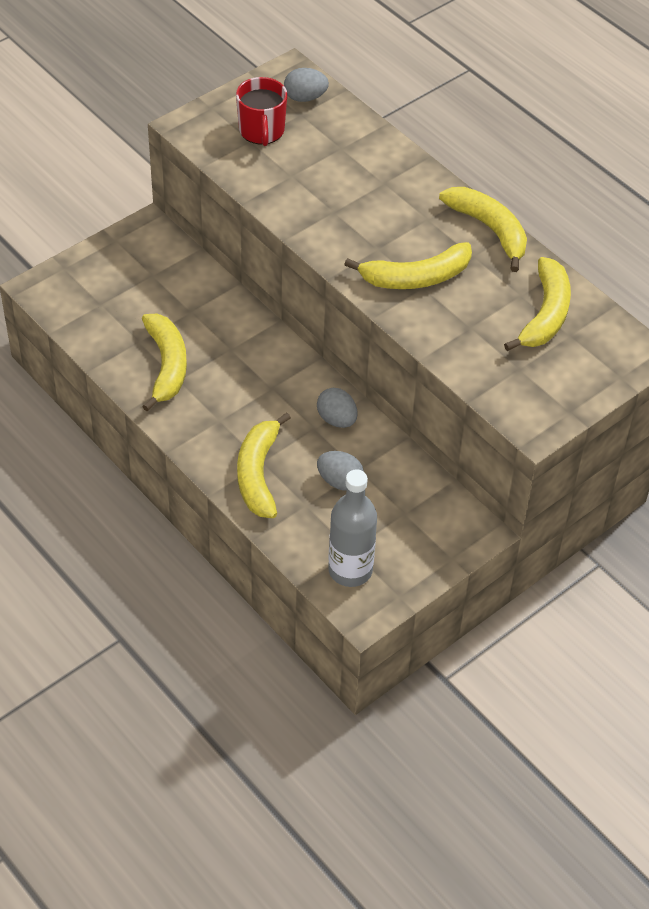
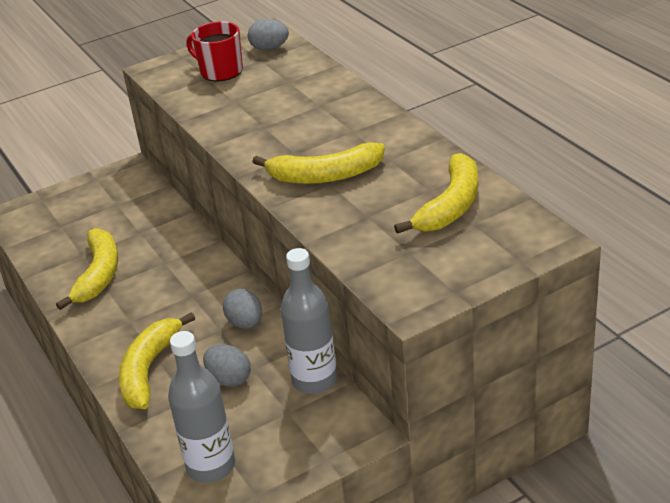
camera: 15 degrees right, 15 degrees down
red mug [236,77,287,146] -> red mug turned 120 degrees clockwise [187,21,243,81]
yellow banana [439,187,527,272] -> none
none -> grey bottle [281,248,337,394]

